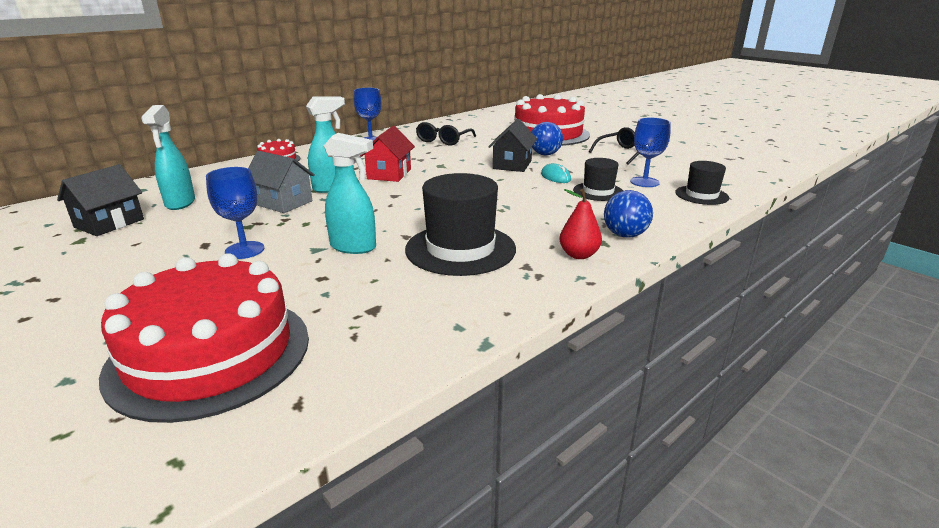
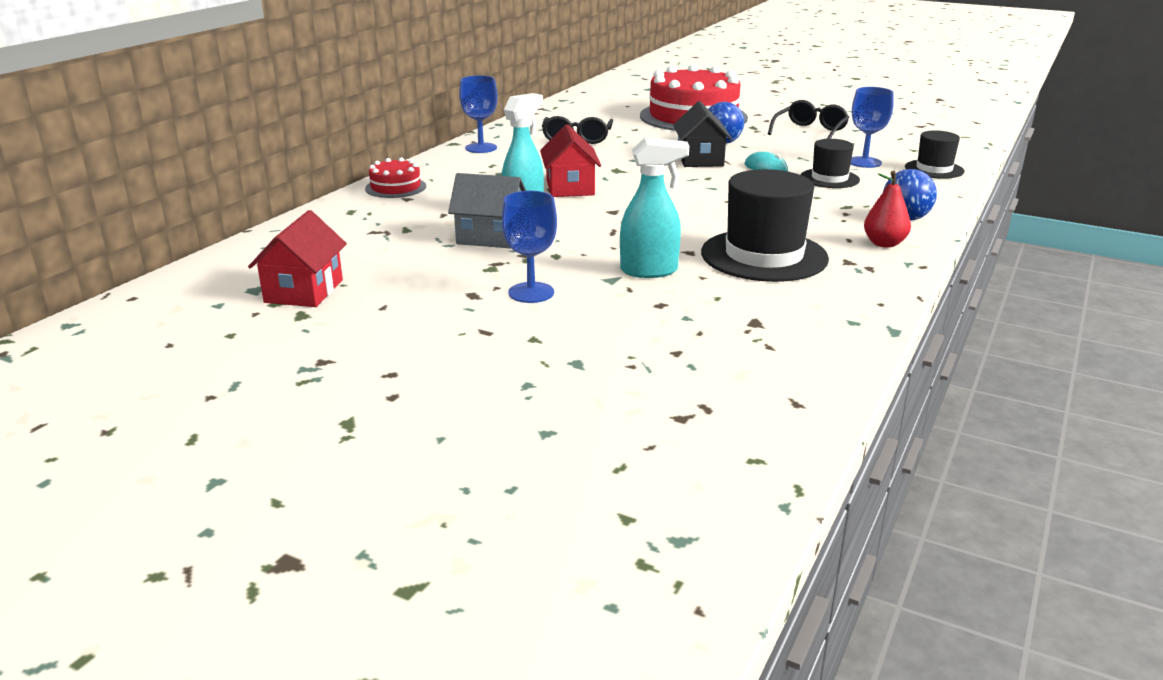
camera: 20 degrees left, 0 degrees up
black house [57,164,144,236] -> red house [248,210,347,307]
red cake [99,253,309,423] -> none
turquoise spray bottle [141,105,195,210] -> none

